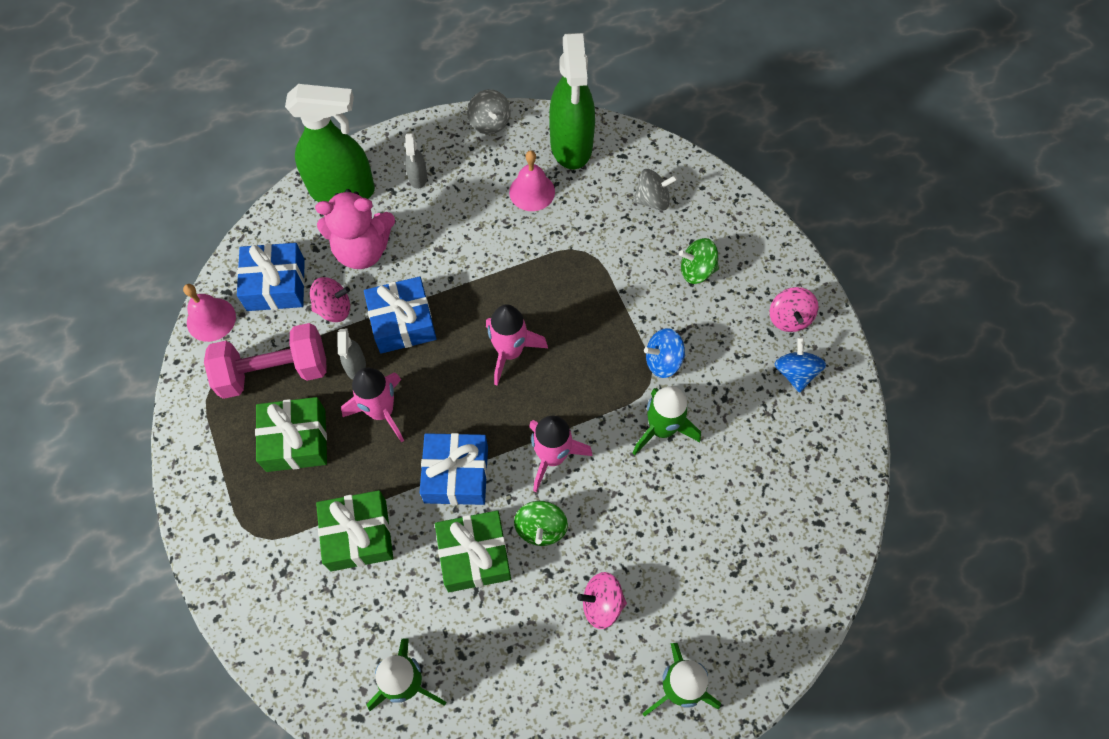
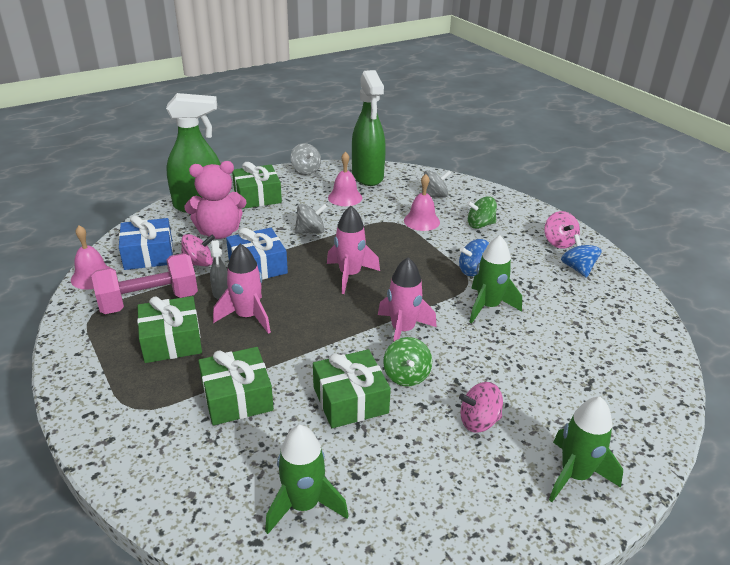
camera: 10 degrees left, 30 degrees down
grey spray bottle [405,133,427,189] -> green gift [232,162,282,209]
blue gift [420,433,488,505] -> none
none -> grey spinning top [295,204,327,234]
none -> pink bell [404,174,440,231]

